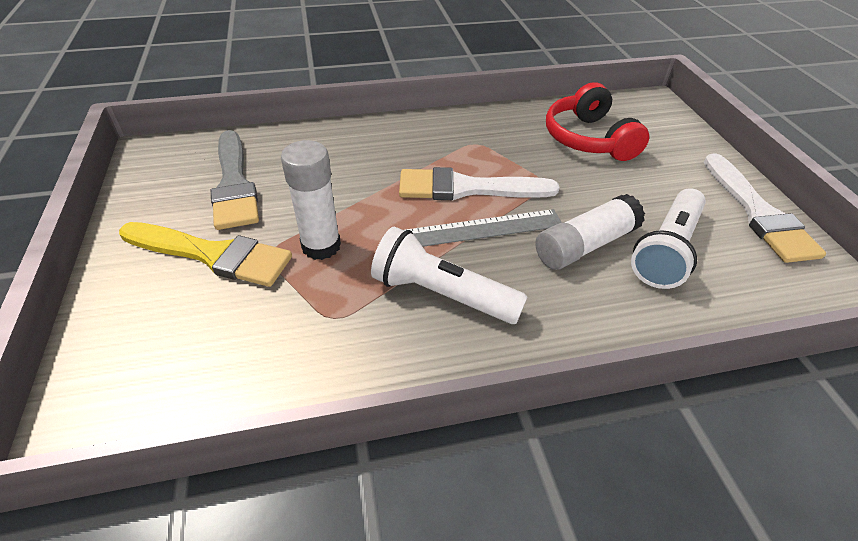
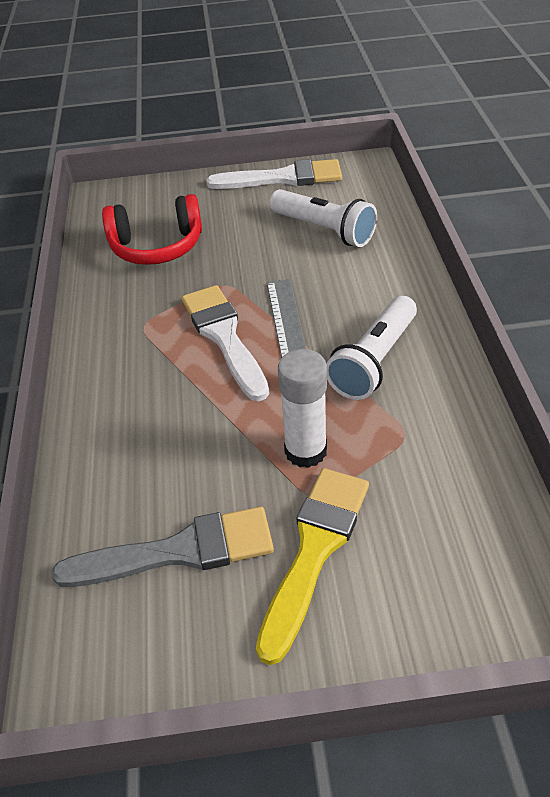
camera: 80 degrees left, 0 degrees up
white brush [399,167,560,201] -> white brush turned 150 degrees clockwise [182,285,269,401]
white glue stick [536,194,645,270] -> none

